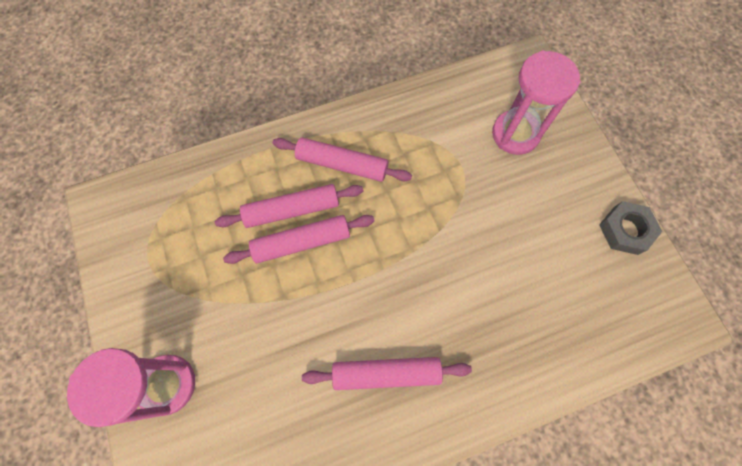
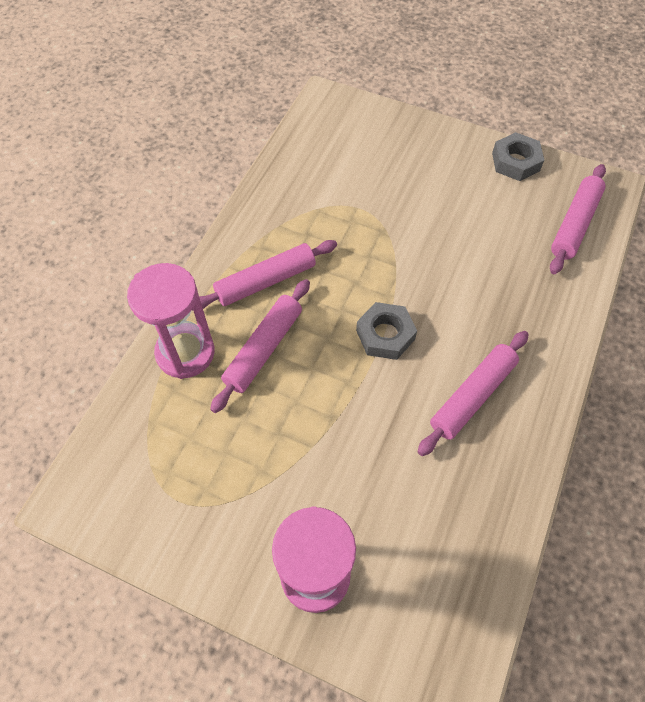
camera: 45 degrees left, 10 degrees down
pink rolling pin [223,215,375,264] -> pink rolling pin moved to [550,164,606,274]
pink hourglass [492,51,581,155] -> pink hourglass moved to [127,263,215,379]
none -> grey nut [356,302,417,360]

